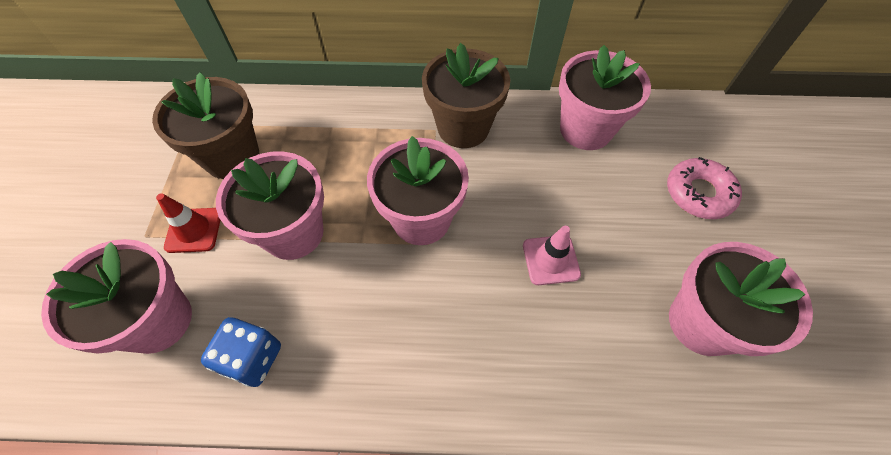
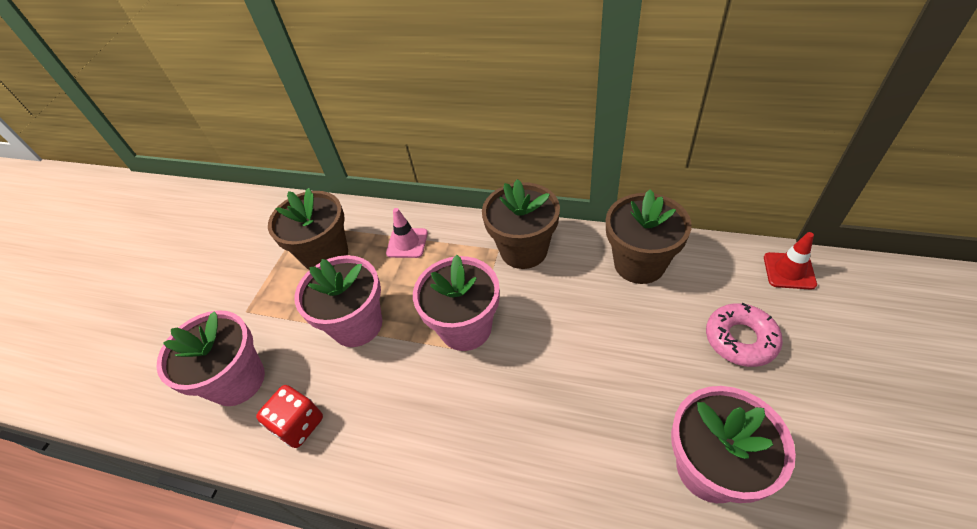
camera: 20 degrees right, 10 degrees down
red traffic cone [156,193,220,253] -> red traffic cone moved to [764,232,817,290]
blue dice [201,317,281,387] -> red dice [256,385,323,448]
pink traffic cone [523,226,581,285] -> pink traffic cone moved to [386,208,428,258]
pink flower pot [559,45,651,150] -> brown flower pot [606,190,692,284]

